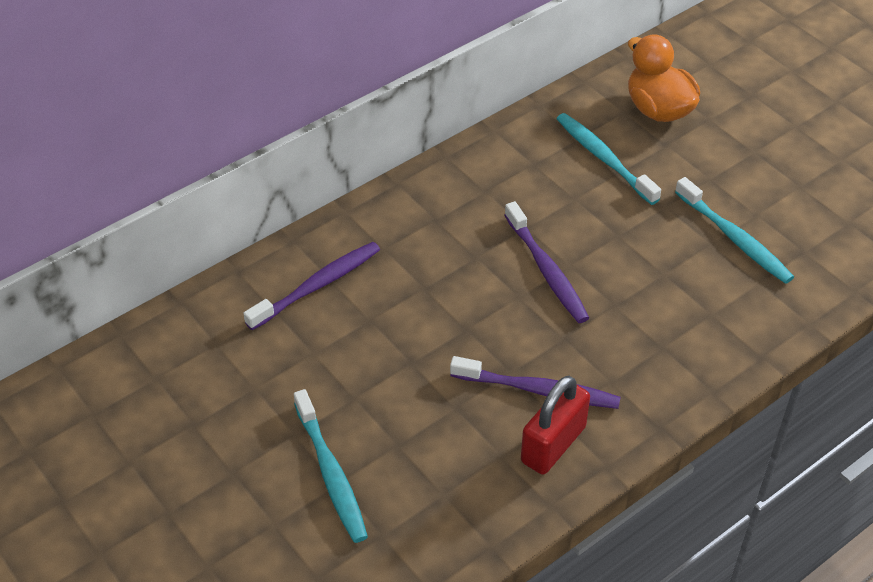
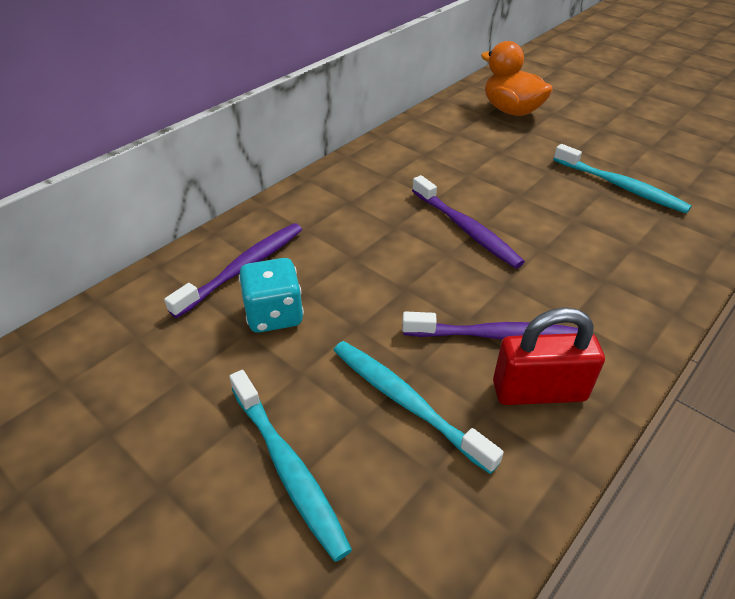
camera: 10 degrees left, 5 degrees down
red padlock [521,376,590,475] -> red padlock turned 60 degrees clockwise [493,307,605,405]
turquoise toothbrush [557,113,661,205] -> turquoise toothbrush moved to [333,341,504,474]
none -> turquoise dice [239,258,304,333]

